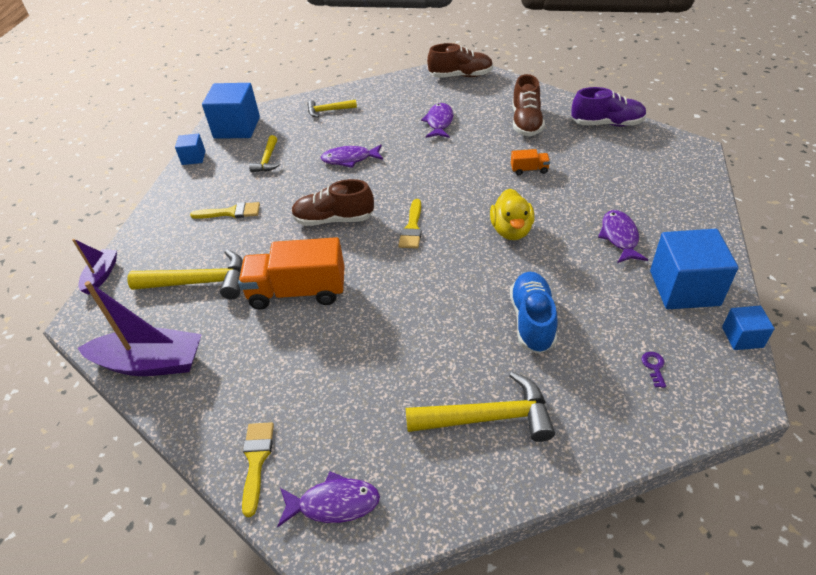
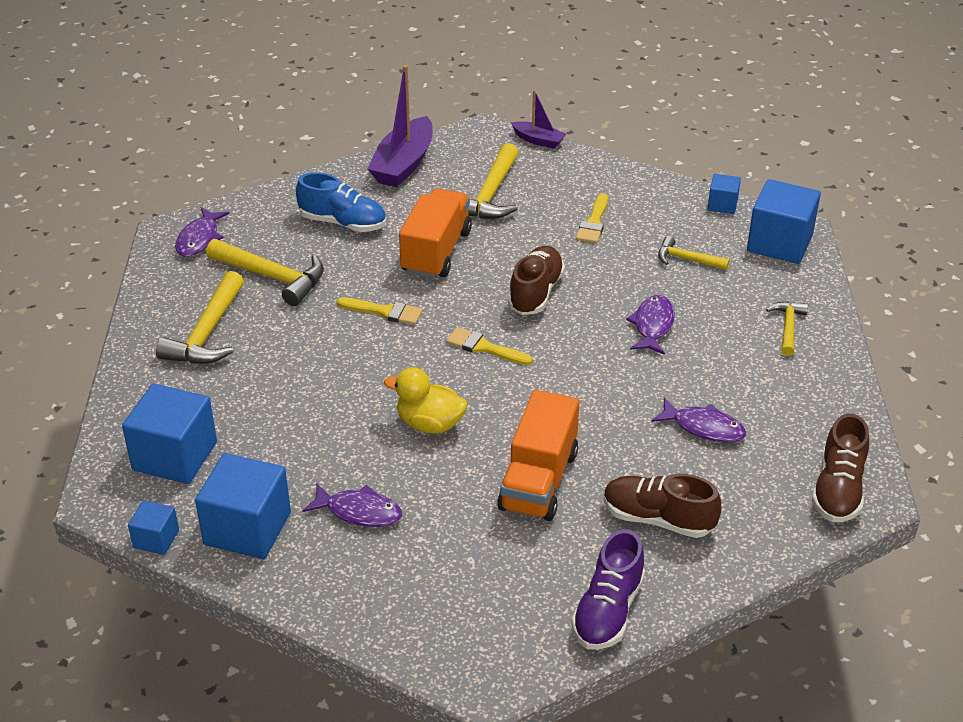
camera: 105 degrees right, 5 degrees down
yellow brush [242,422,274,517] -> yellow brush moved to [337,297,423,325]
blue shoe [510,272,558,354] -> blue shoe moved to [296,172,386,232]
orange truck [511,149,550,175] -> orange truck [497,390,579,521], size x2.26
purple key [642,352,666,388] -> blue cube [122,384,217,484]
none -> yellow hammer [206,239,324,306]

